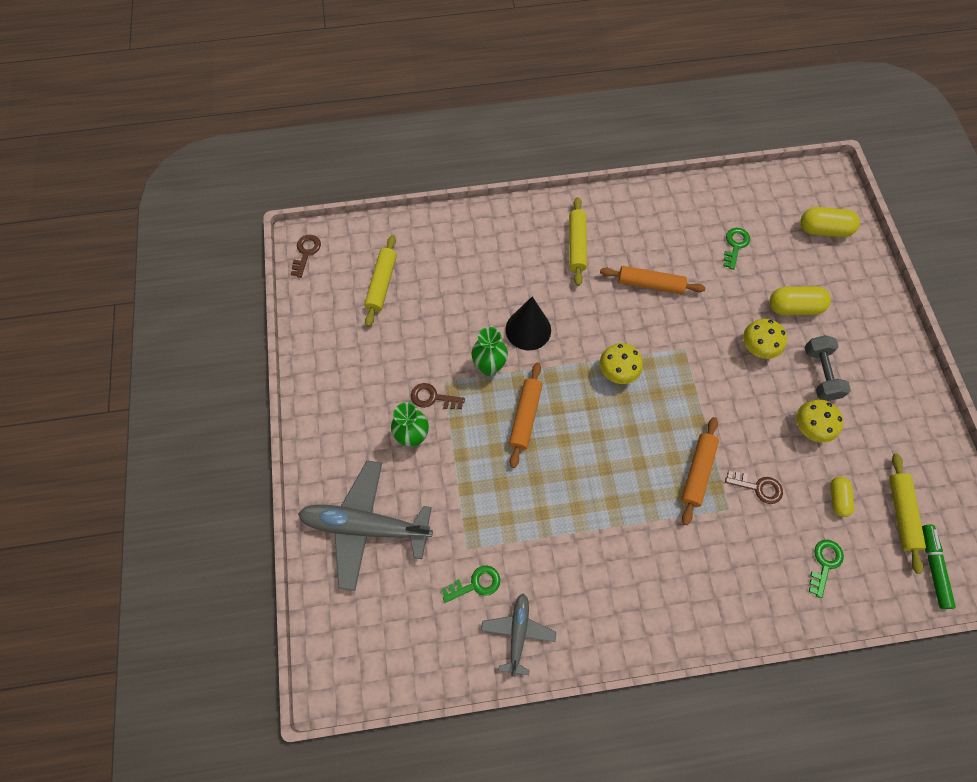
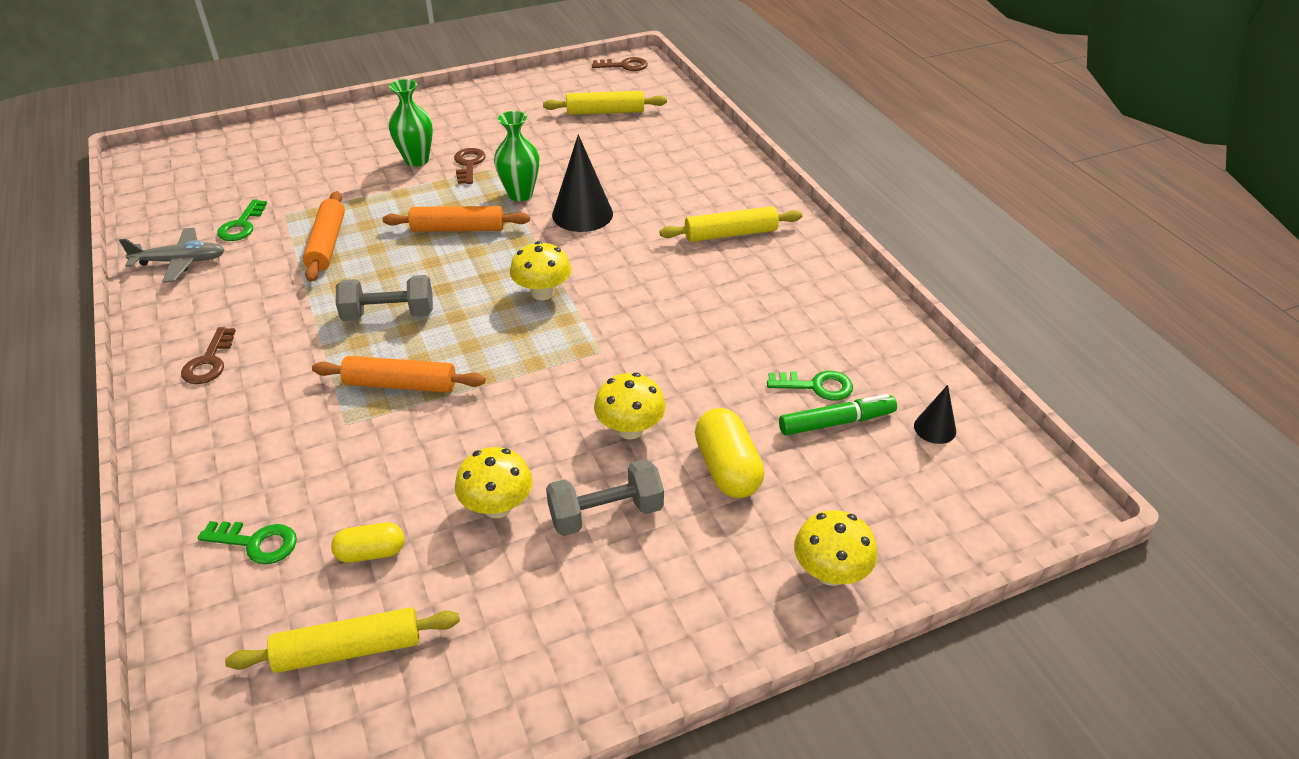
camera: 75 degrees right, 25 degrees down
grey plane [298,461,433,591] -> none
green key [441,566,500,603] -> green key turned 45 degrees clockwise [217,199,267,241]
orange rolling pin [600,266,705,294] -> orange rolling pin moved to [303,191,345,282]
brown key [725,471,783,504] -> brown key moved to [181,327,236,384]
yellow capsule [800,207,860,237] -> none
green marker [922,525,956,609] -> green marker moved to [779,394,897,435]
none -> grey dumbbell [336,275,433,321]
none -> yellow mushroom [794,510,877,586]
none -> black cone [914,385,956,444]

